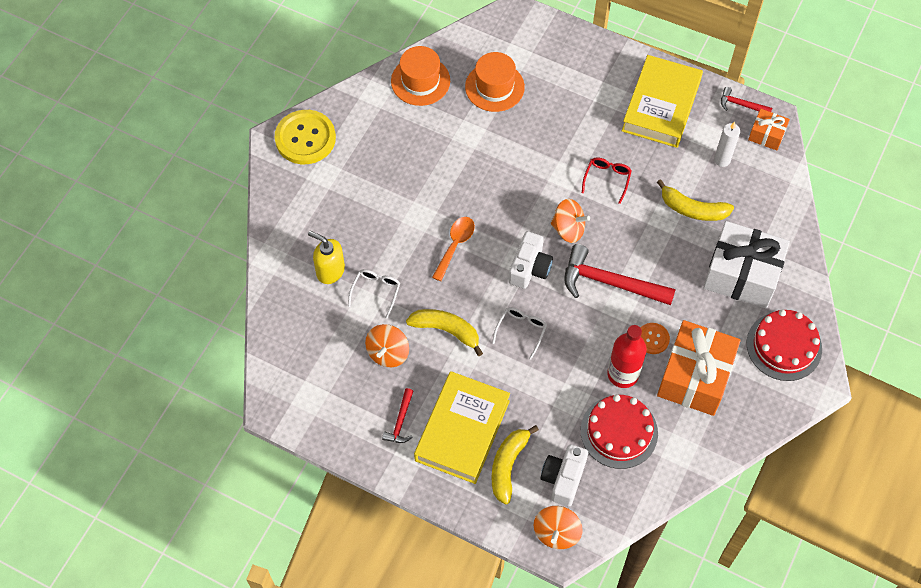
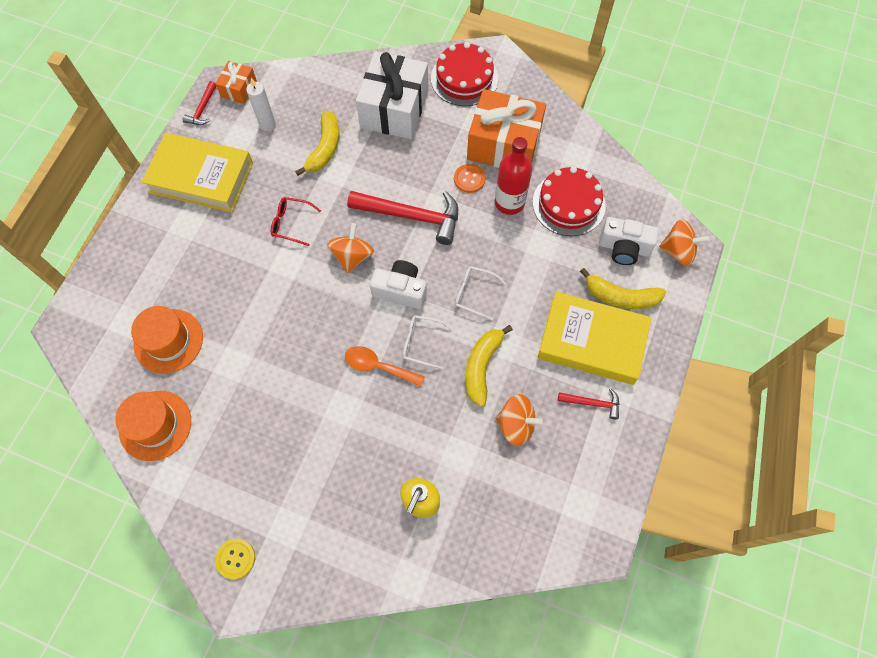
camera: 95 degrees left, 5 degrees up
yellow button [275,110,336,164] -> yellow button [215,539,255,579], size x0.51
white glasses [348,269,400,319] -> white glasses moved to [403,315,453,369]
red hammer [564,244,676,305] -> red hammer turned 90 degrees counterclockwise [347,191,458,245]

